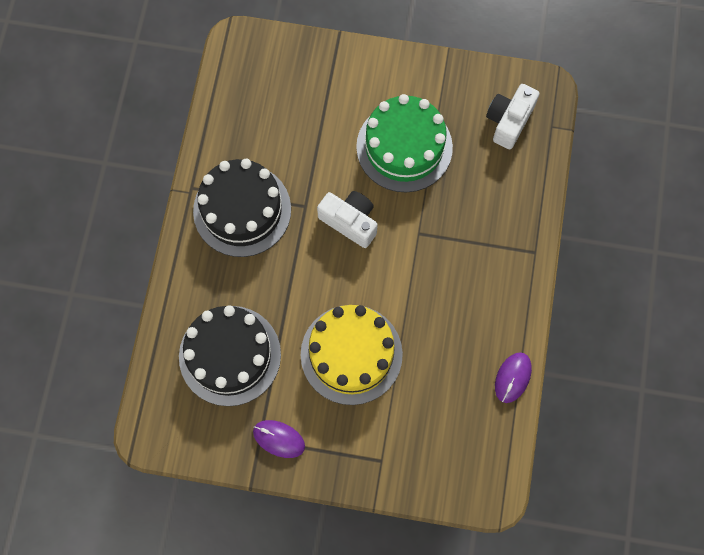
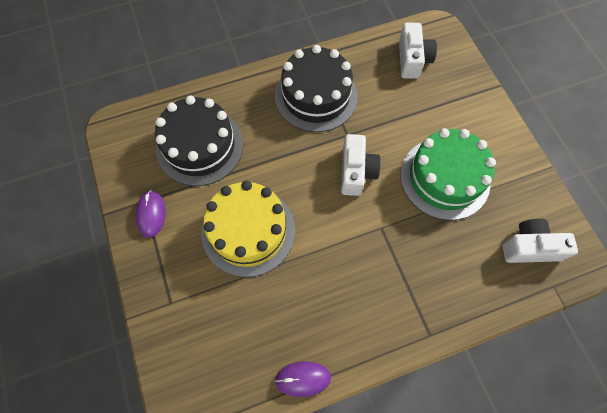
camera: 60 degrees right, 5 degrees down
none -> white camera [399,22,437,79]

